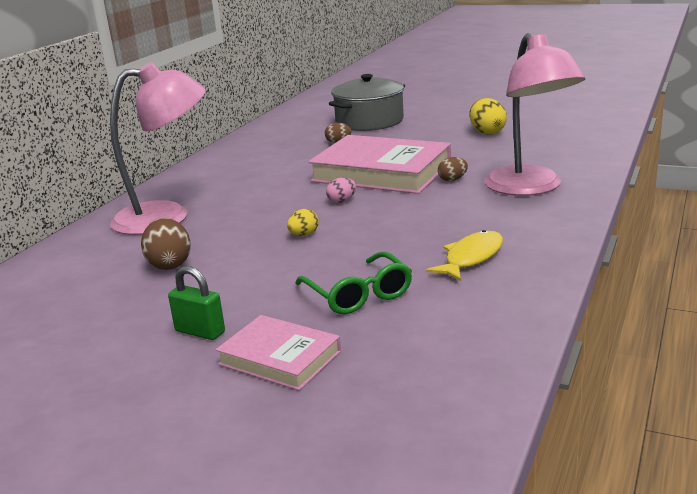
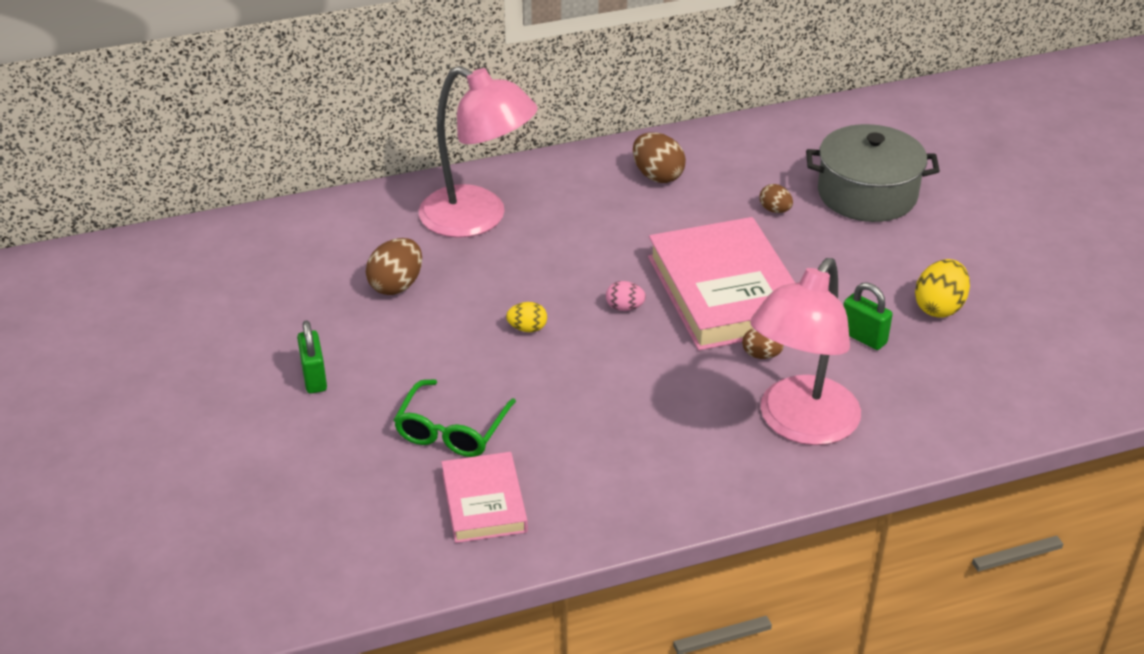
camera: 45 degrees right, 15 degrees up
pink book [216,315,341,391] -> pink book moved to [441,452,528,543]
yellow fish [426,230,503,281] -> none
none -> brown egg [633,132,686,183]
none -> green padlock [843,282,893,350]

